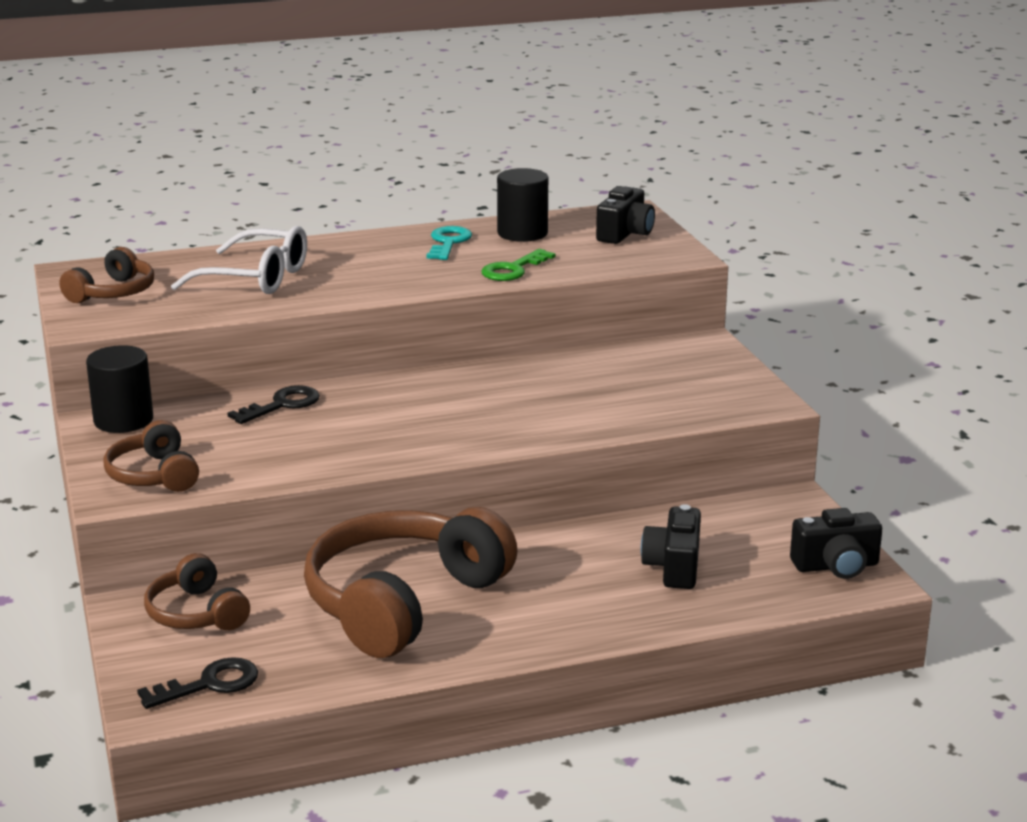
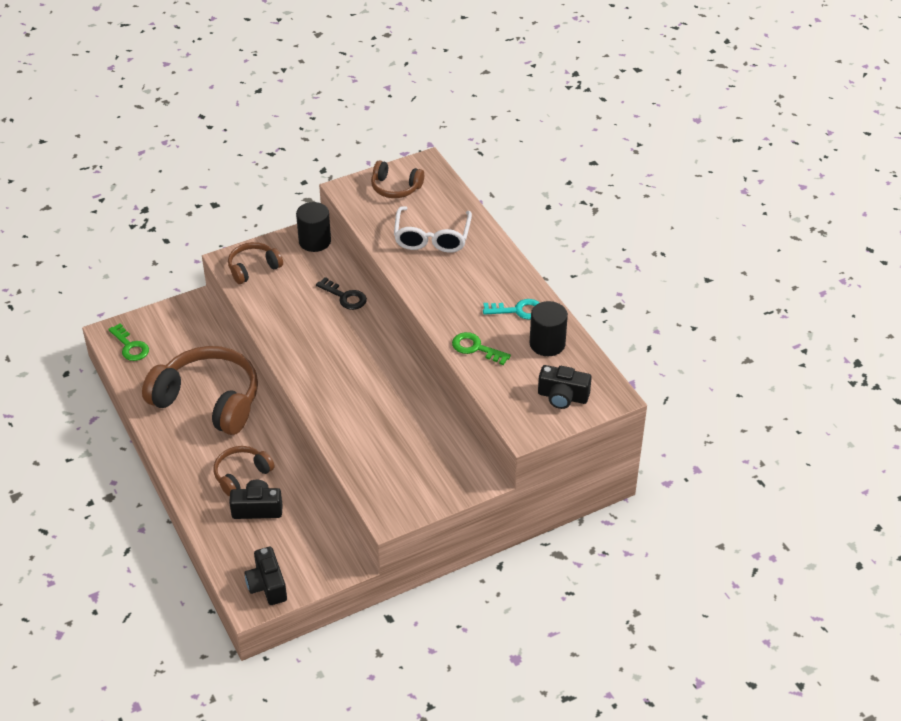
camera: 80 degrees right, 20 degrees up
black key [137,657,258,709] -> green key [108,323,149,361]
brown headphones [144,553,250,630] -> brown headphones moved to [214,446,275,497]

